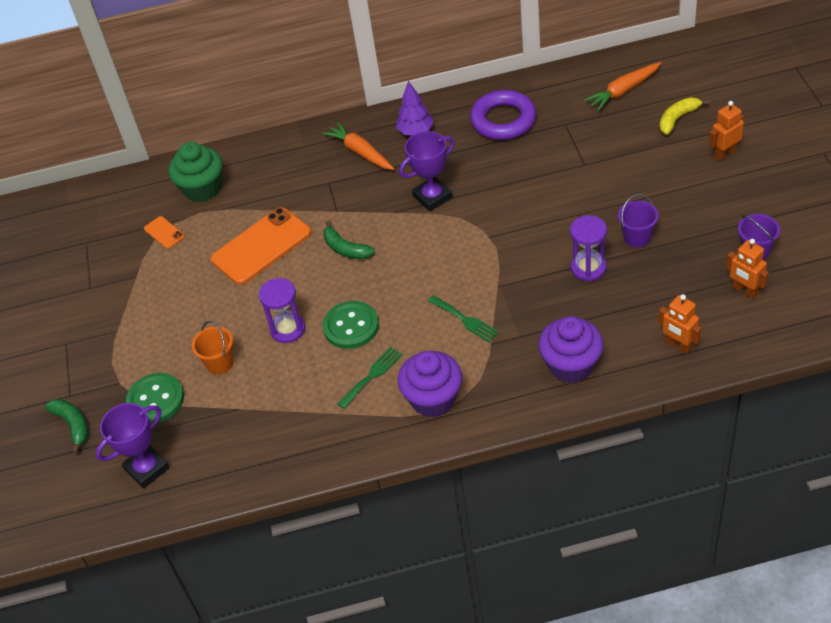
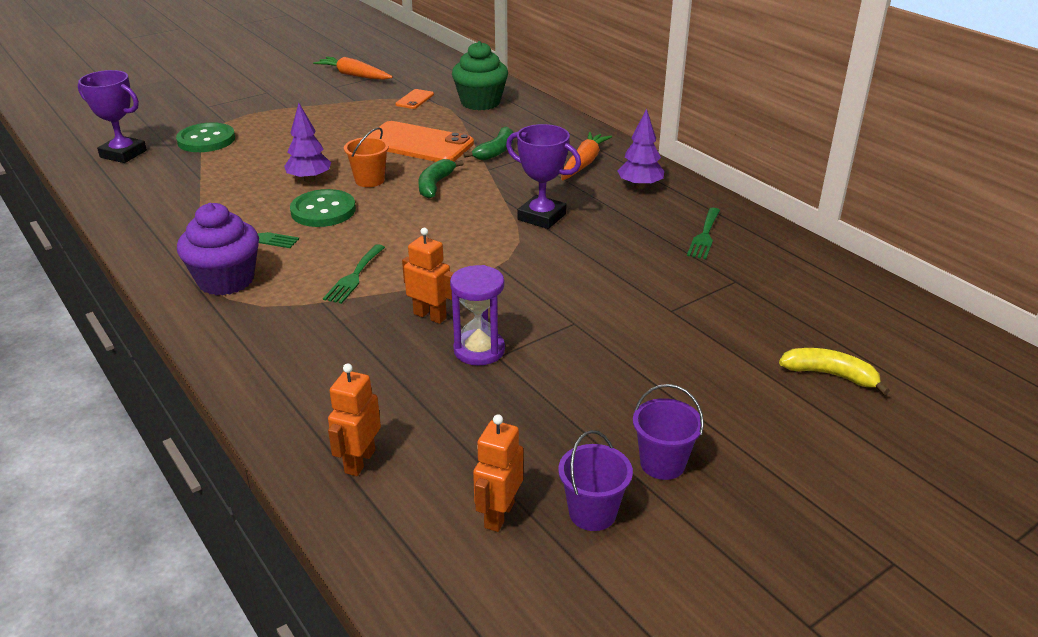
camera: 60 degrees right, 15 degrees down
green banana [45,399,88,453] -> green banana moved to [463,126,513,160]
orange bucket [192,321,233,375] -> orange bucket moved to [344,127,389,187]
purple hourglass [259,278,305,343] -> purple tree [284,103,331,182]
purple ring [470,90,536,140] -> green fork [687,208,720,259]
purple cupcake [538,316,603,383] -> none
orange carrot [584,62,661,111] -> orange carrot moved to [313,56,393,80]
purple bucket [618,194,659,248] -> purple bucket moved to [633,384,704,480]
orange robot [709,101,744,161] -> orange robot moved to [402,228,454,324]

